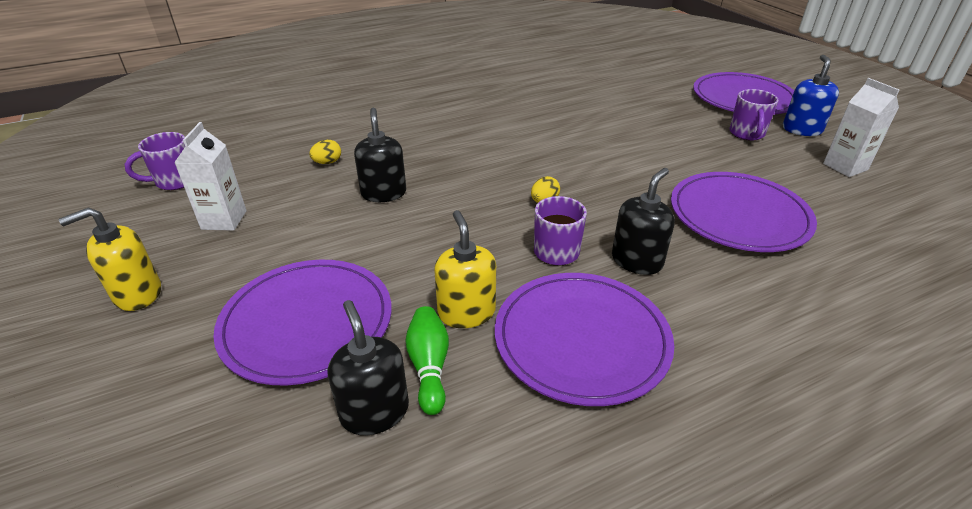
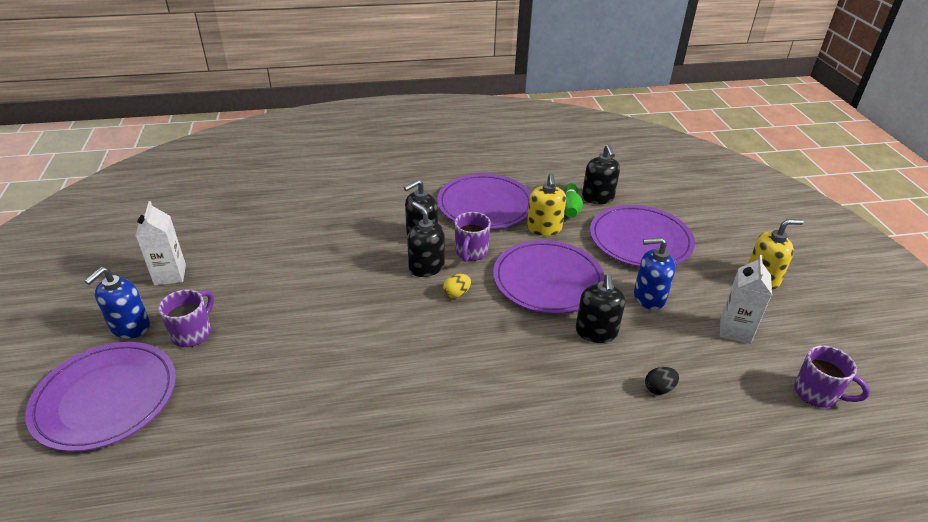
camera: 165 degrees left, 0 degrees up
purple mug [125,132,185,190] -> purple mug turned 45 degrees clockwise [794,345,870,408]
yellow egg [309,140,341,164] -> black egg [645,367,679,395]
purple plate [671,172,817,252] -> purple plate moved to [493,240,605,314]
none -> black soap dispenser [407,202,445,277]
none -> blue soap dispenser [634,237,676,310]

